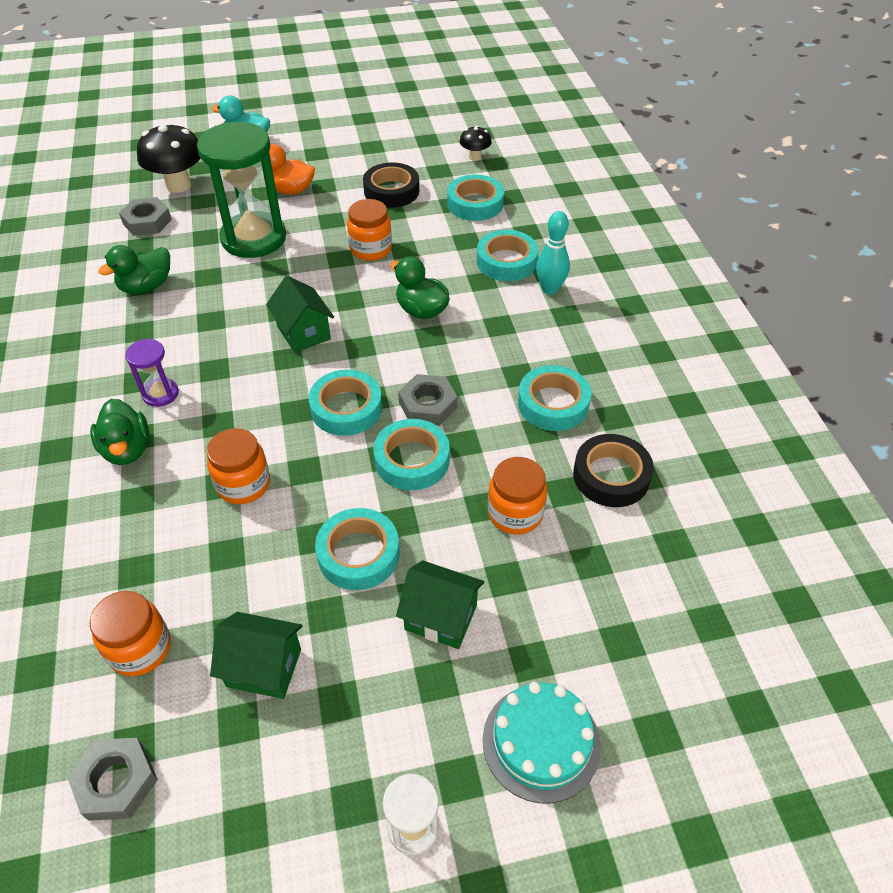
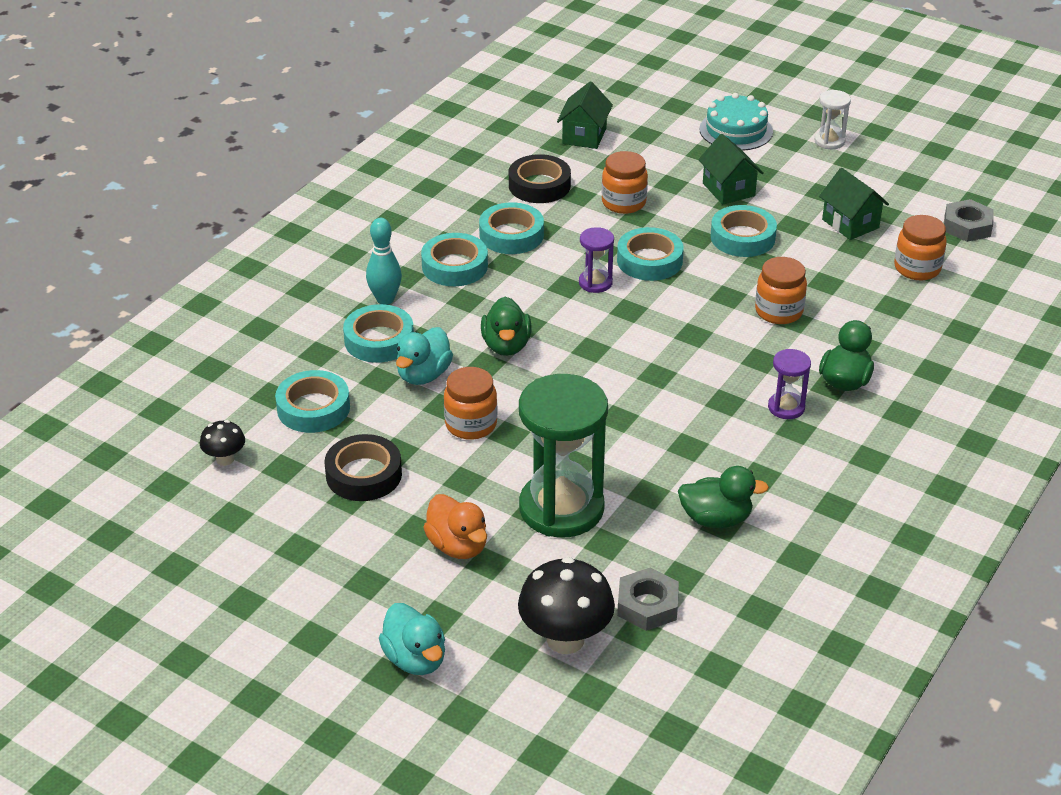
camera: 135 degrees left, 10 degrees down
green house [266,276,334,353] -> green house moved to [557,82,613,149]
turquoise tape [309,370,382,436] -> turquoise tape moved to [421,233,488,286]
grey nut [398,374,458,426] -> purple hourglass [579,227,614,293]
none -> turquoise duck [396,327,453,385]

